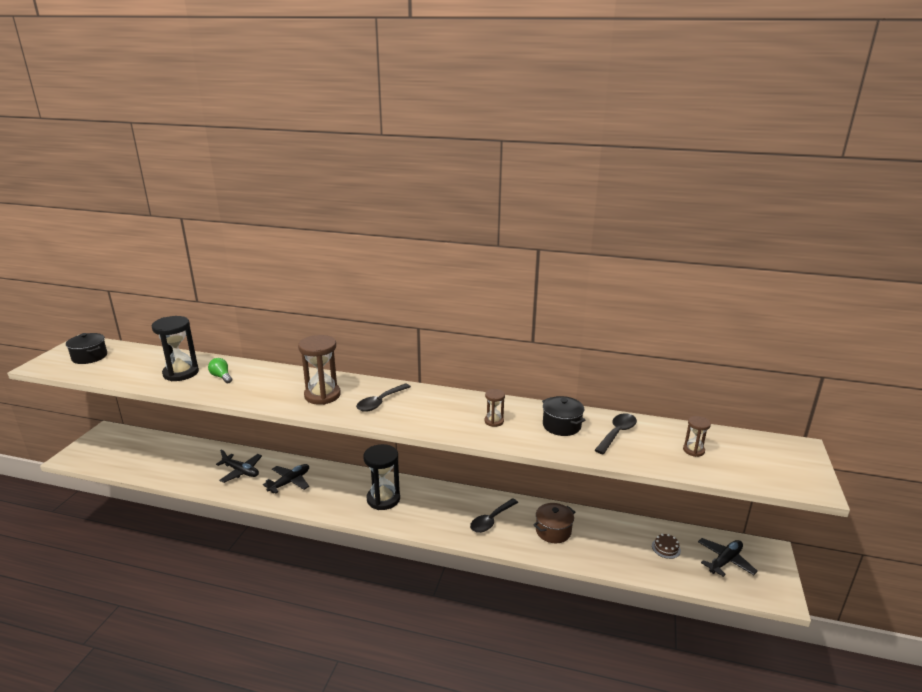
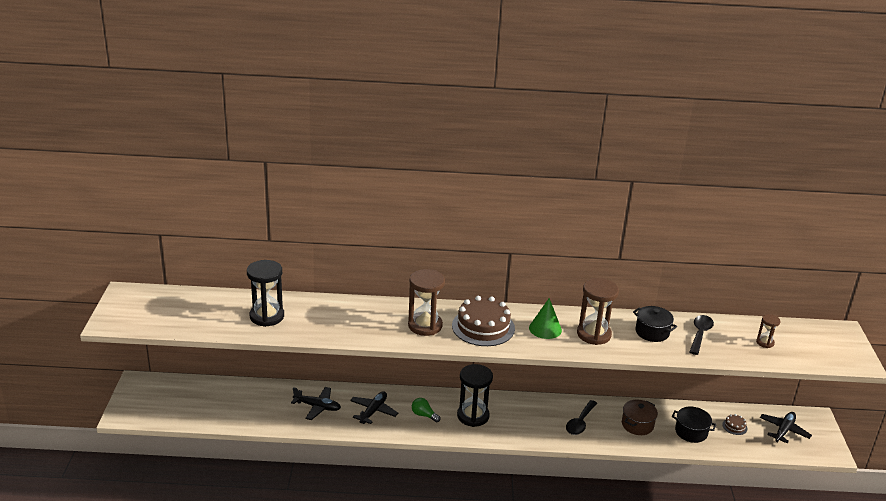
camera: 15 degrees left, 5 degrees up
black pot [66,333,107,364] -> black pot moved to [672,407,717,443]
green light bulb [208,358,232,383] -> green light bulb moved to [412,398,441,422]
black spoon [356,384,411,412] -> brown cake [452,296,515,346]
brown hourglass [484,389,505,427] -> brown hourglass [577,278,619,345], size x1.95
none -> green cone [529,298,562,339]

